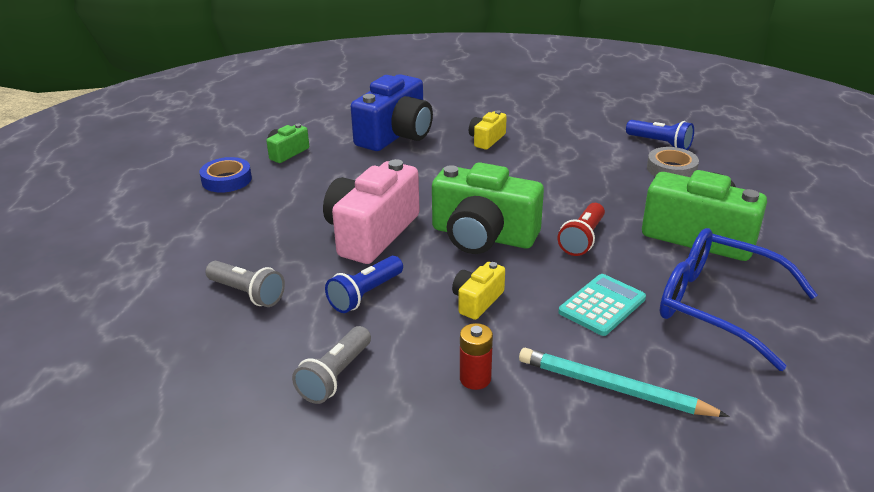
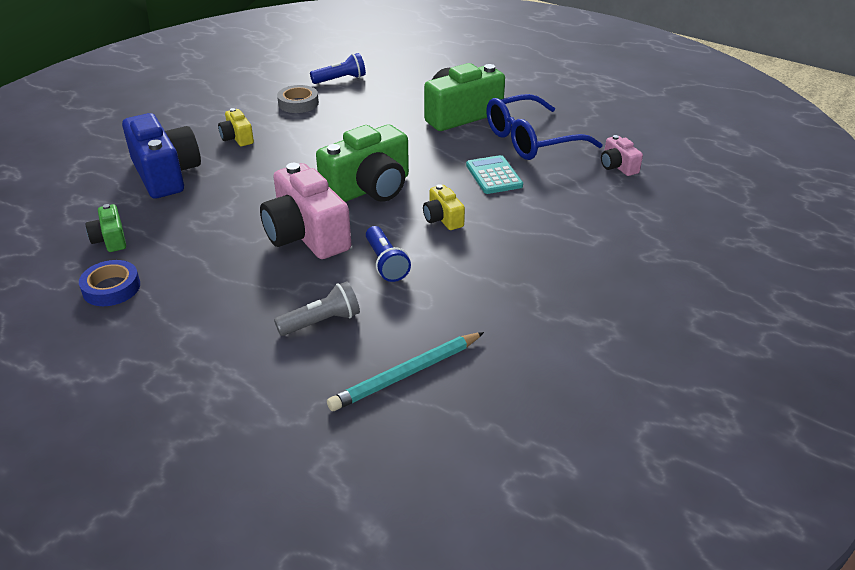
camera: 60 degrees left, 5 degrees up
grey flashlight [292,326,371,404] -> none
red battery [460,323,493,390] -> none
turquoise pencil [519,348,729,417] -> turquoise pencil moved to [327,332,484,411]
red flashlight [558,203,605,256] -> none
grey tape [647,147,699,177] -> grey tape moved to [277,85,319,113]
none -> pink camera [601,135,643,176]

